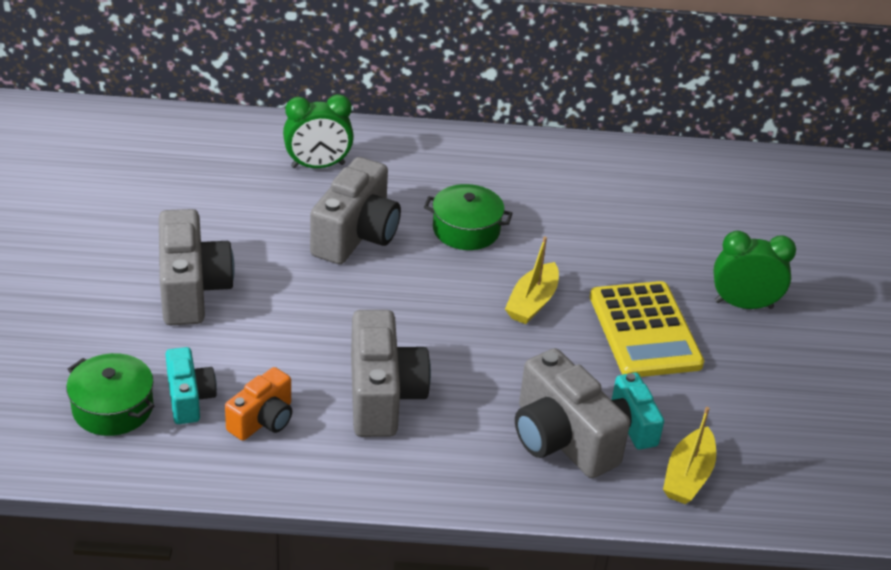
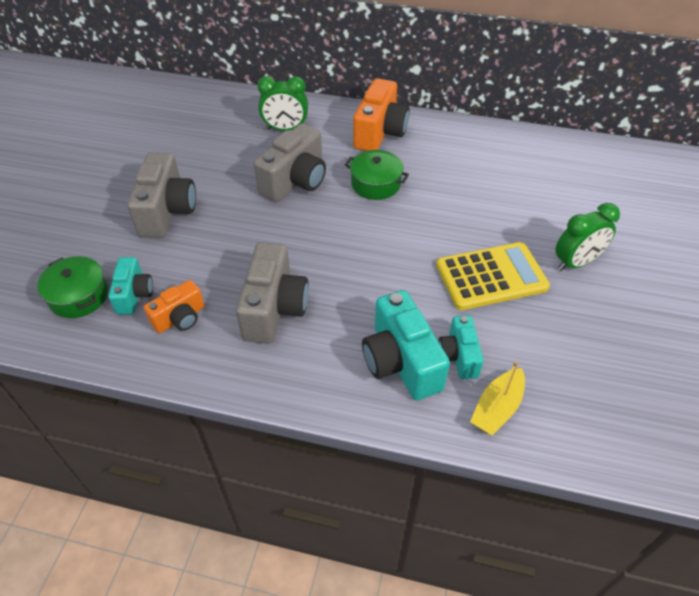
camera: 15 degrees right, 10 degrees up
yellow boat [505,236,559,324] -> none
grey camera [515,348,630,478] -> turquoise camera [362,290,450,400]
yellow calculator [590,281,704,377] -> yellow calculator turned 105 degrees counterclockwise [436,242,550,310]
green clock [713,231,796,309] -> green clock turned 135 degrees clockwise [555,203,620,271]
none -> orange camera [353,78,410,151]

